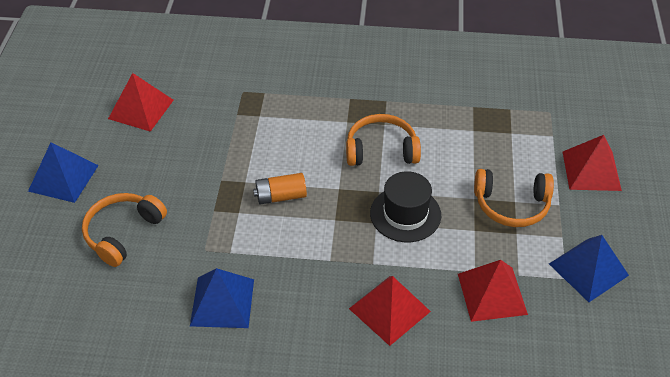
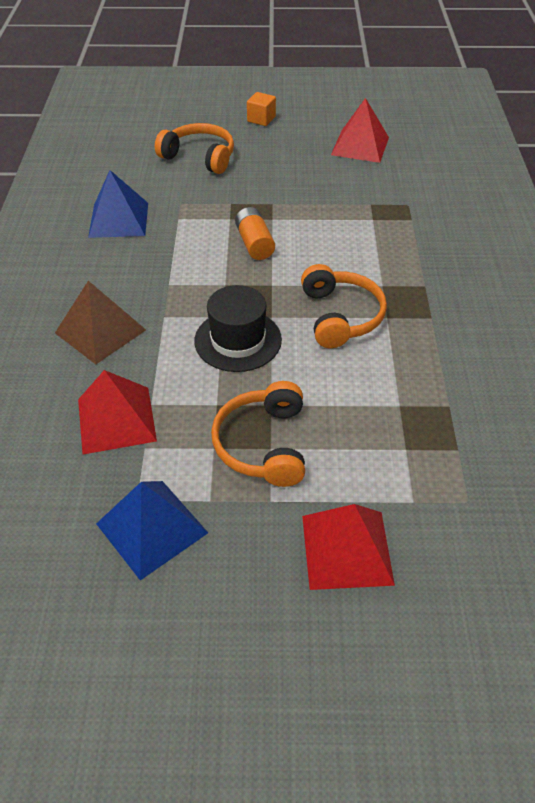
camera: 85 degrees right, 0 degrees up
blue pyramid [28,142,99,203] -> orange cube [247,92,276,126]
red pyramid [349,276,431,346] -> brown pyramid [55,281,146,364]

